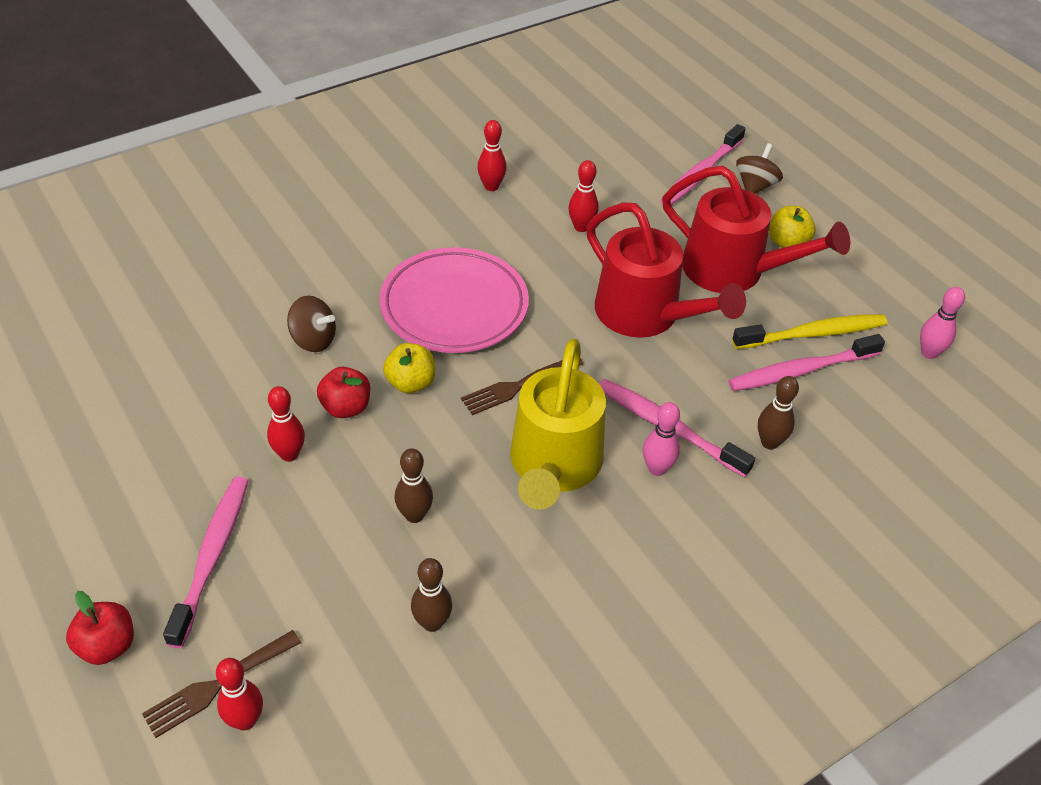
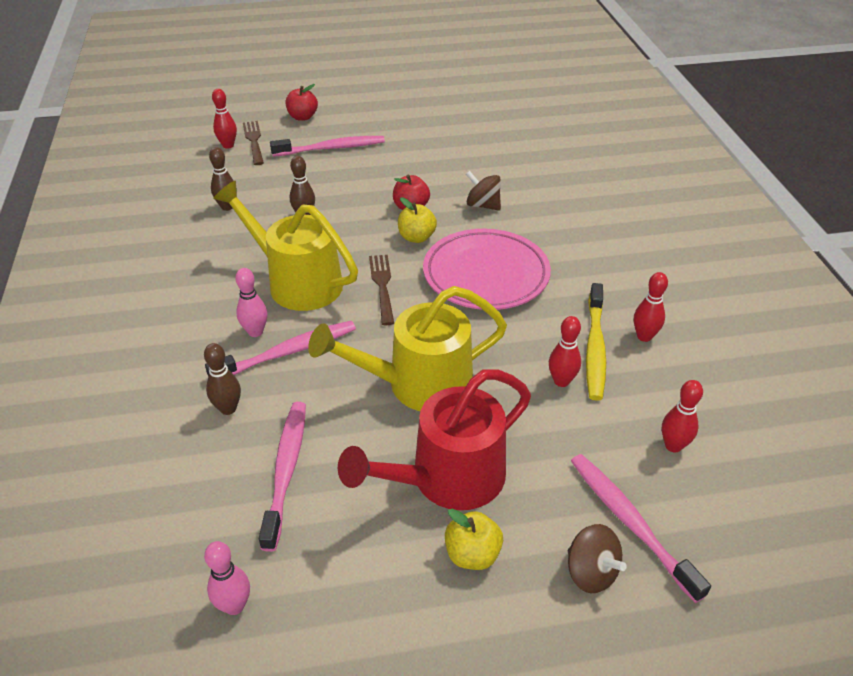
camera: 115 degrees right, 5 degrees down
pink toothbrush [163,477,248,648] -> pink toothbrush turned 45 degrees counterclockwise [270,136,385,156]
red bowling pin [267,386,305,462] -> red bowling pin moved to [662,380,703,452]
brown spinning top [287,296,336,352] -> brown spinning top turned 75 degrees clockwise [466,171,501,211]
red watering can [586,202,746,338] -> yellow watering can [308,286,507,411]
yellow toothbrush [732,314,887,349] -> yellow toothbrush moved to [586,283,606,401]

